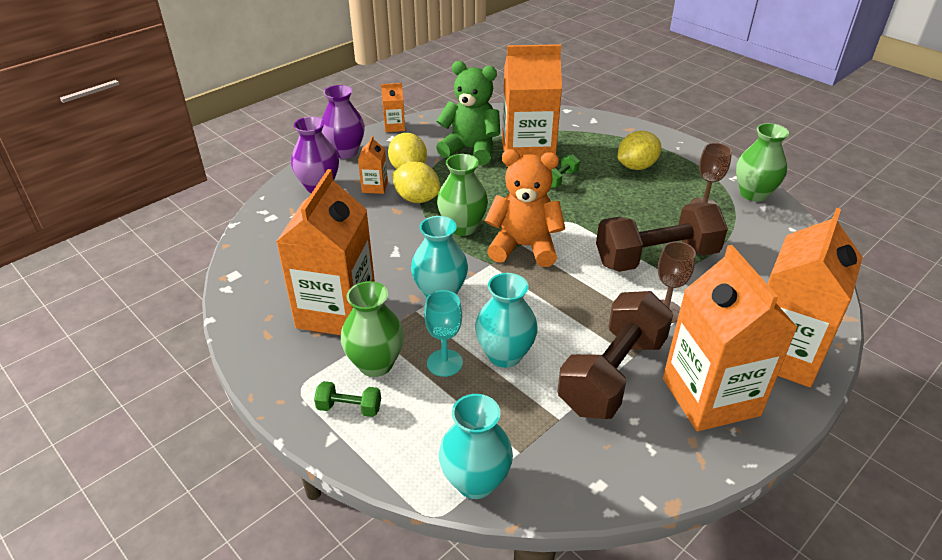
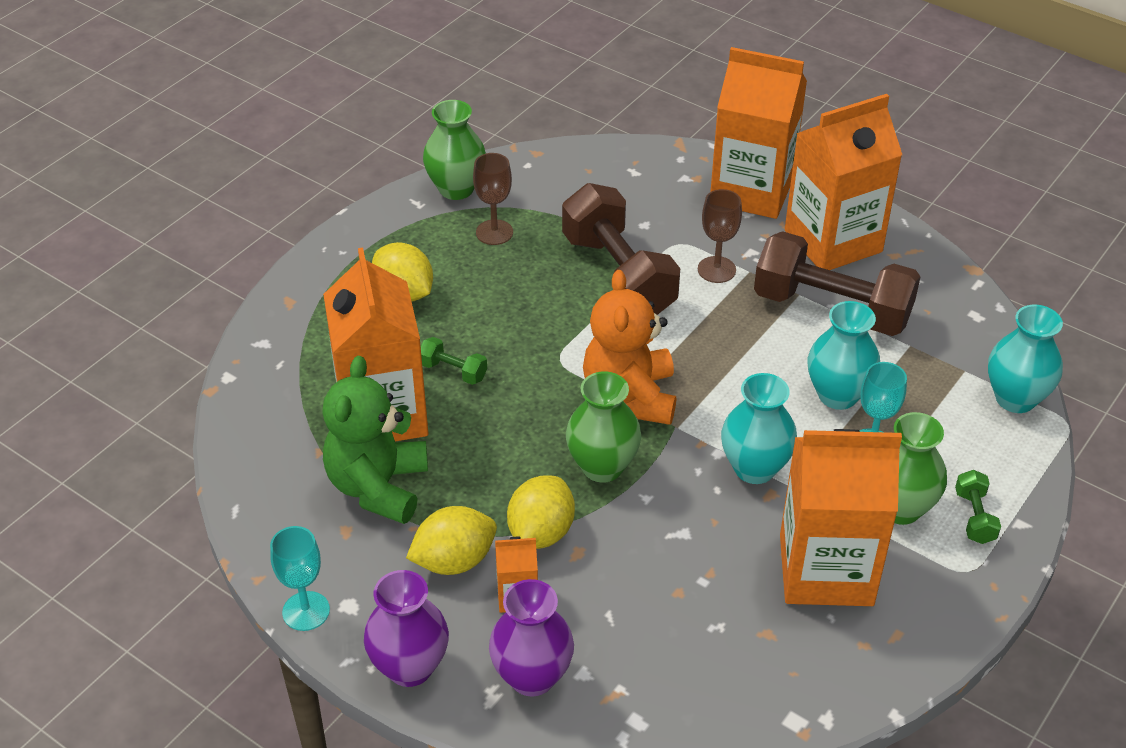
camera: 100 degrees left, 5 degrees up
orange carton [381,83,405,132] -> turquoise goblet [270,526,330,631]

